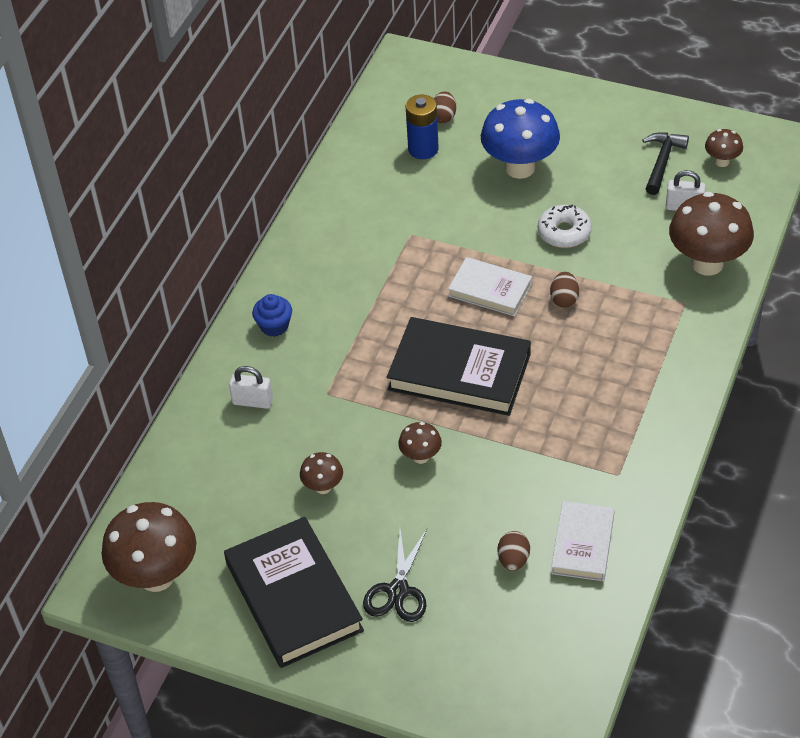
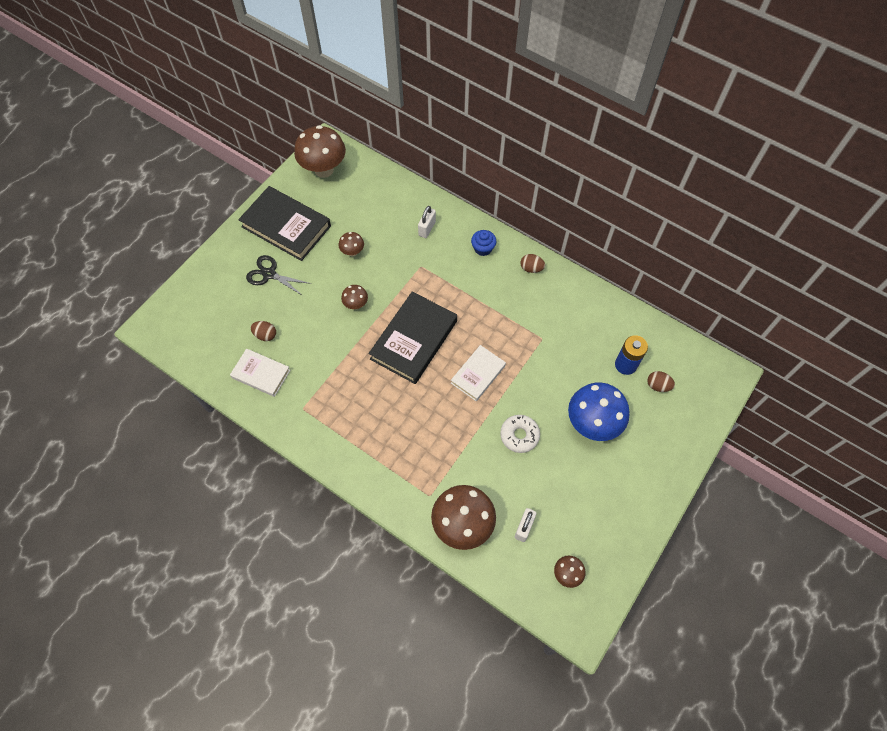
camera: 100 degrees right, 15 degrees up
black book [224,517,364,668] -> black book turned 45 degrees clockwise [238,186,331,261]
brown egg [550,272,579,308] -> brown egg moved to [520,254,545,273]
black hammer [642,132,689,195] -> none

